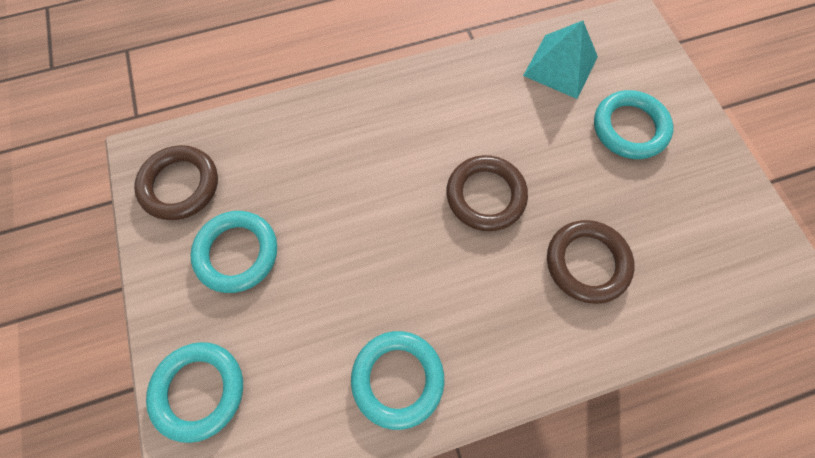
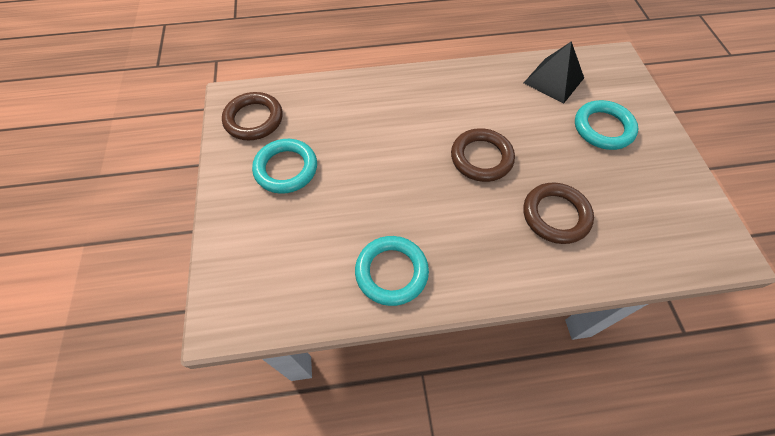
camera: 10 degrees right, 10 degrees down
turquoise ring [146,342,243,443] -> none
turquoise pyramid [523,21,598,99] -> black pyramid [524,41,584,104]

